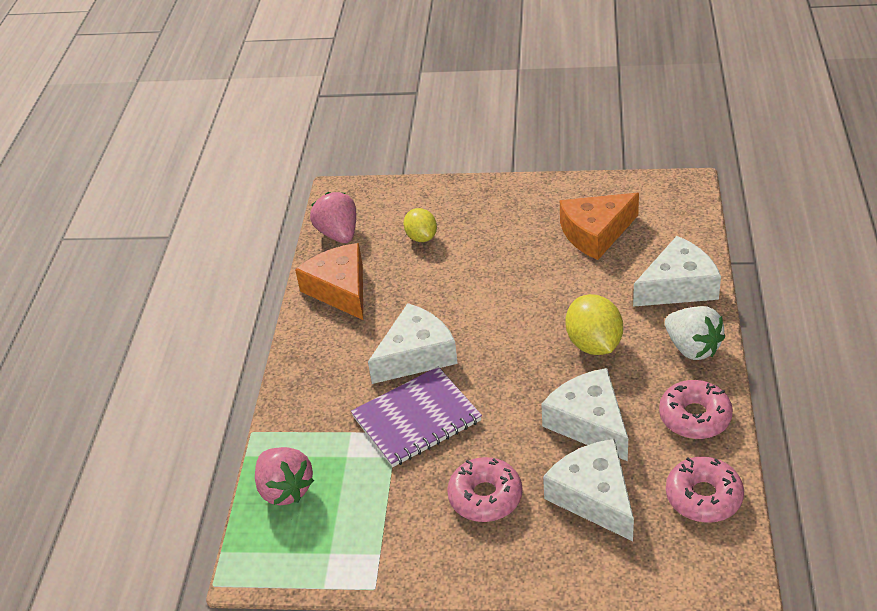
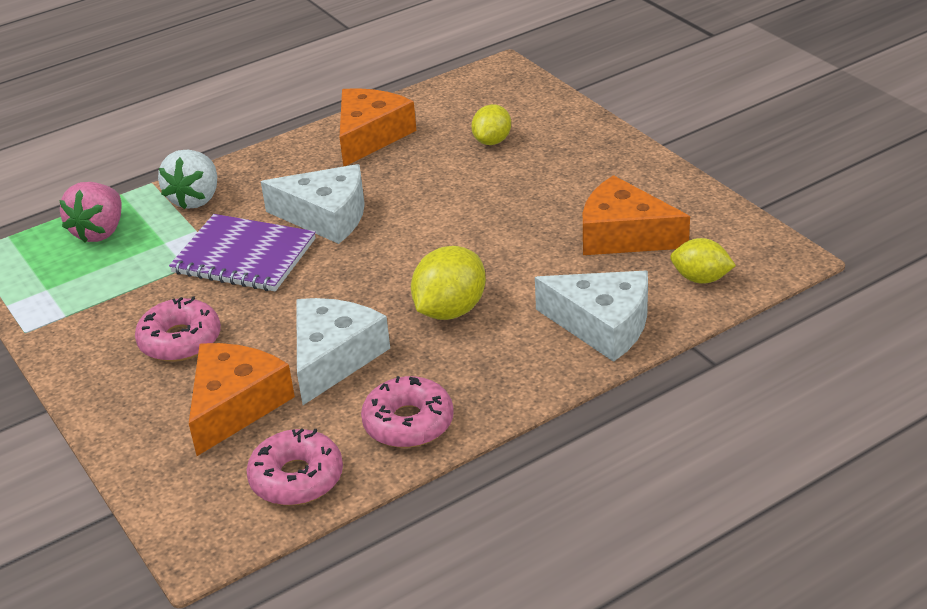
camera: 50 degrees right, 5 degrees down
pink strawberry [310,192,356,243] -> none
white cheese [543,439,634,541] -> orange cheese [189,343,295,456]
white strawberry [665,306,725,360] -> white strawberry moved to [158,150,217,209]
none -> yellow lemon [670,238,736,284]

